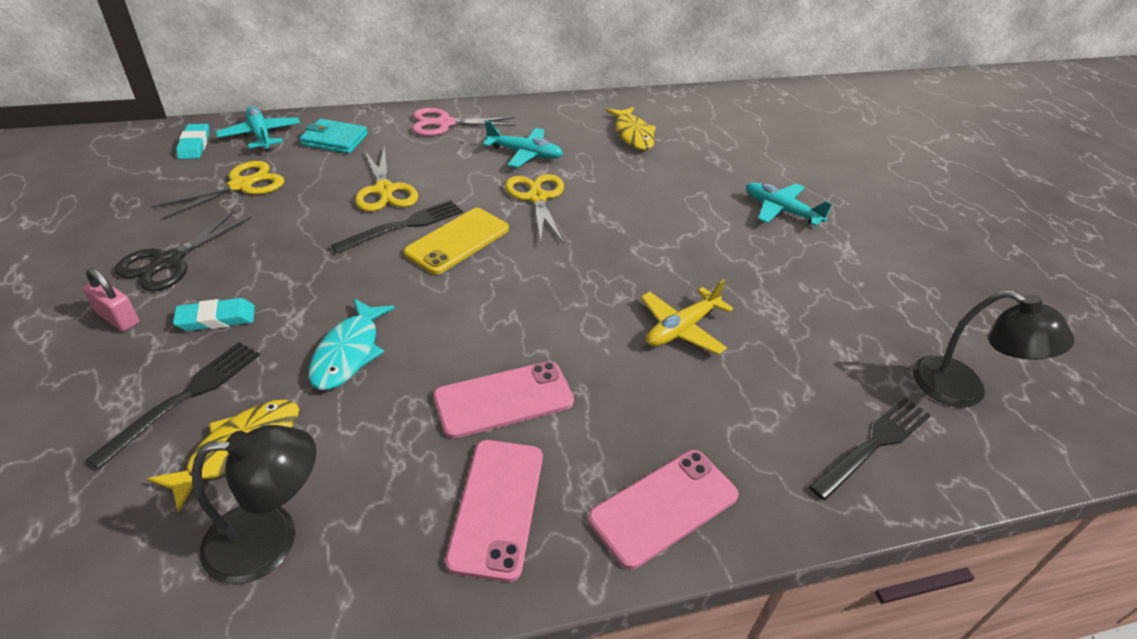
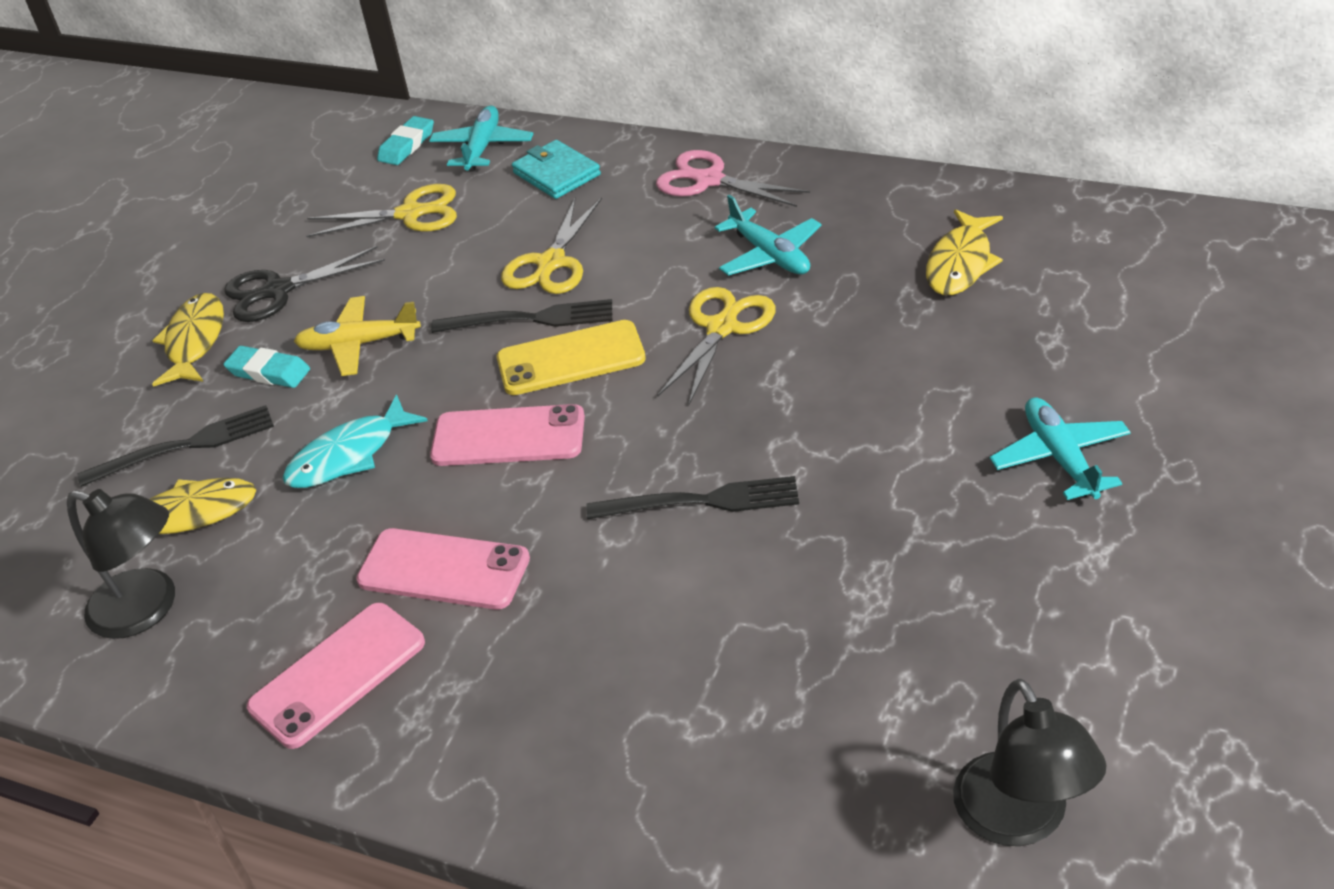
camera: 45 degrees right, 0 degrees up
pink padlock [83,268,139,331] -> yellow fish [152,293,224,387]
pink phone [588,450,739,569] -> pink phone moved to [430,404,585,466]
yellow plane [641,279,733,355] -> yellow plane moved to [294,296,421,376]
black fork [809,397,931,500] -> black fork moved to [587,476,799,519]

